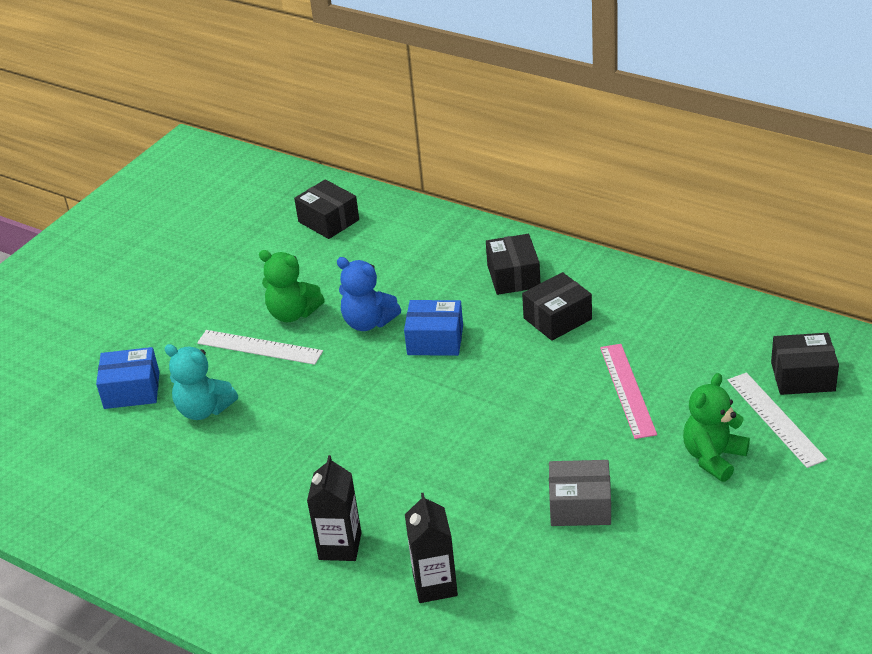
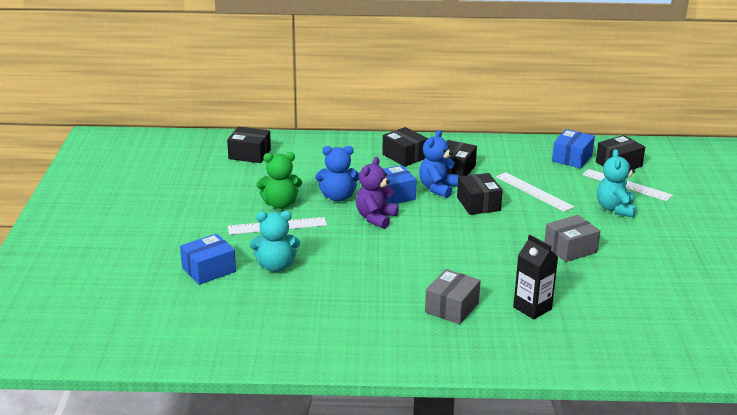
camera: 35 degrees left, 10 degrees down
black carton [307,455,361,561] -> grey box [425,269,481,324]
pink ruler [600,344,657,439] -> white ruler [496,172,574,212]
green teddy bear [683,373,750,482] -> turquoise teddy bear [597,149,636,217]
none -> purple teddy bear [356,157,399,229]
none -> blue teddy bear [419,130,459,198]
none -> black box [457,173,503,215]
none -> blue box [552,129,595,169]

